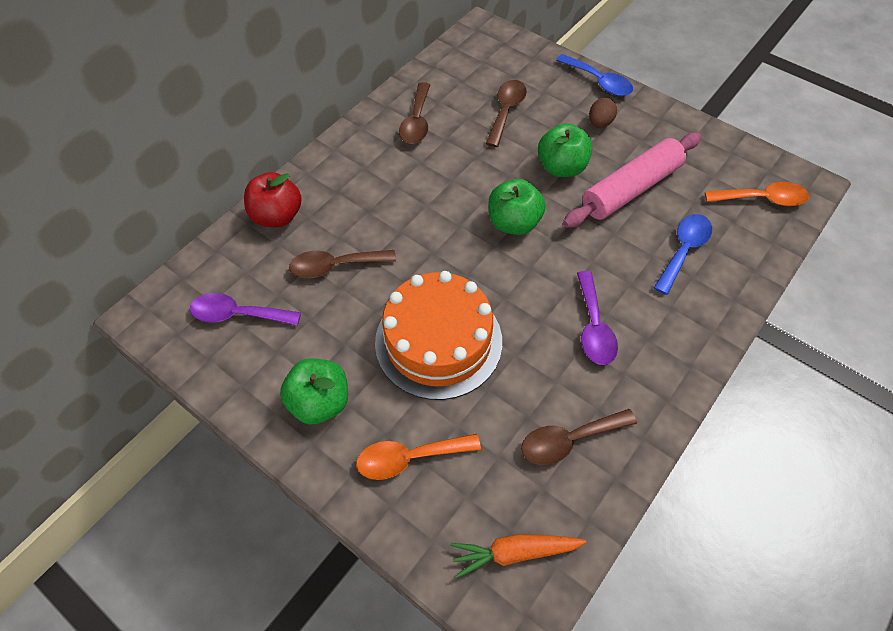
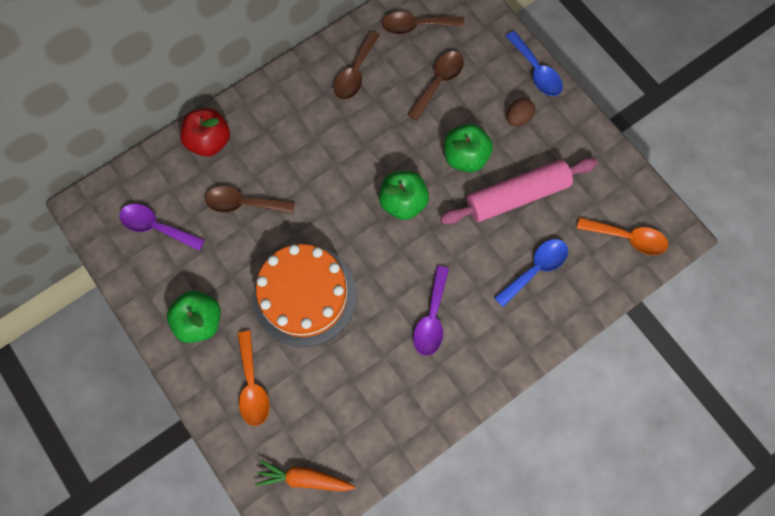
camera: 15 degrees right, 15 degrees up
orange spoon [356,434,481,480] -> orange spoon turned 105 degrees counterclockwise [238,331,269,426]
brown spoon [521,409,637,465] -> brown spoon moved to [382,12,464,34]

